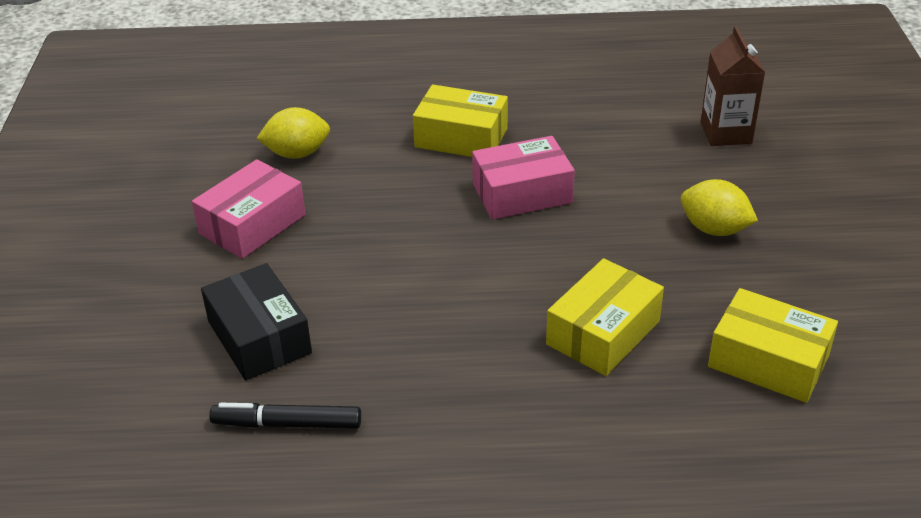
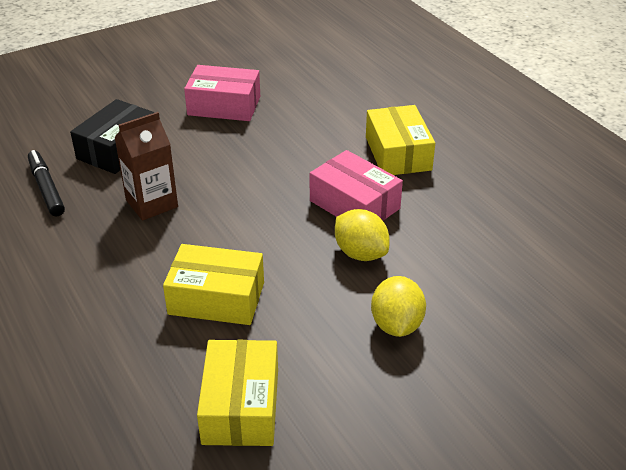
camera: 60 degrees right, 0 degrees up
yellow lemon [256,107,330,159] -> yellow lemon moved to [335,209,390,261]
brown carton [701,26,765,146] -> brown carton moved to [114,112,178,221]

